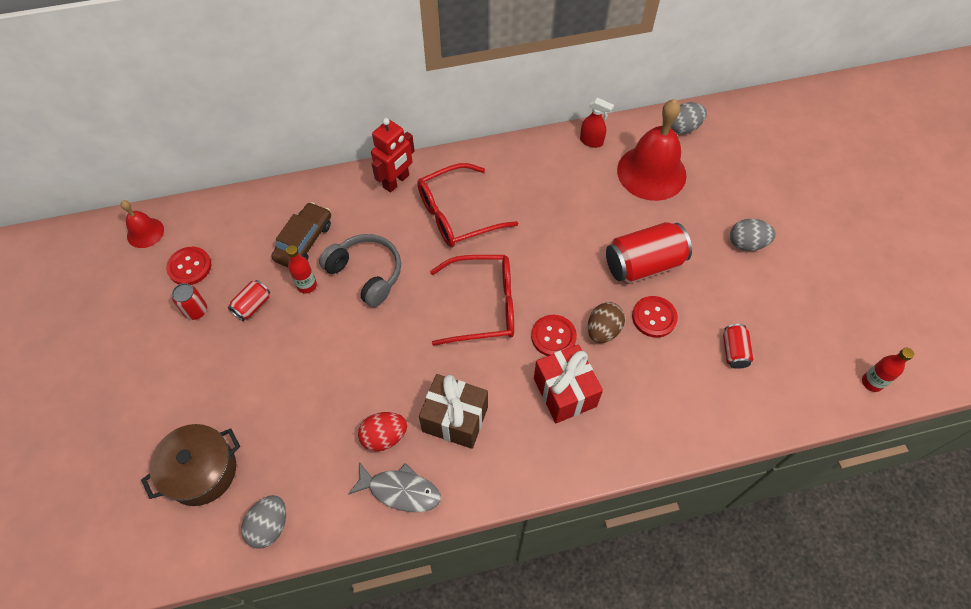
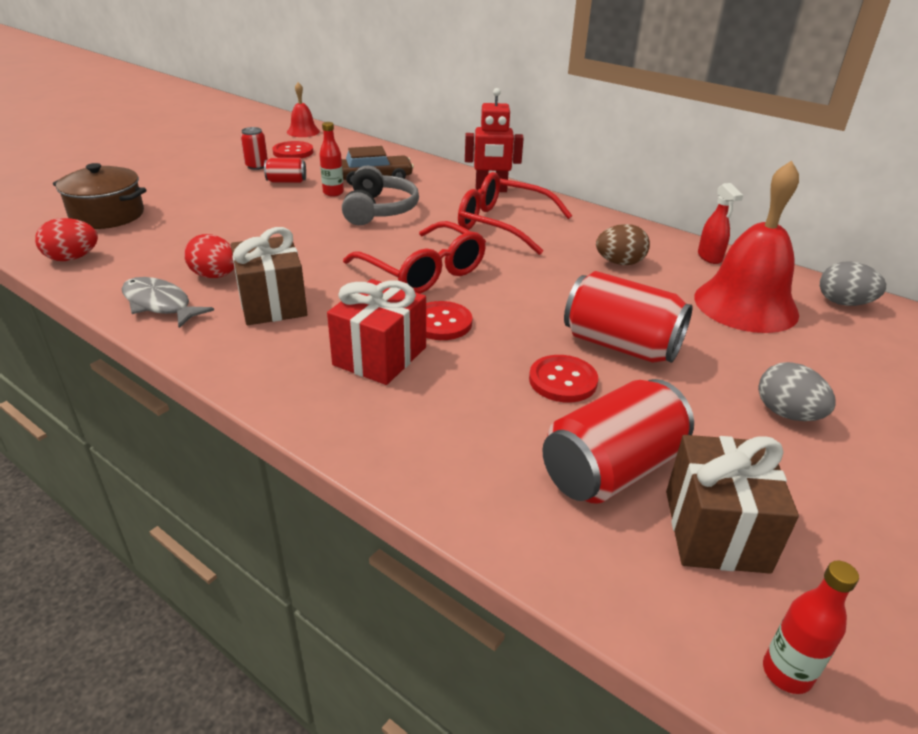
camera: 50 degrees right, 25 degrees down
grey egg [241,495,286,549] -> red egg [35,218,98,261]
grey fish [348,462,441,512] -> grey fish turned 150 degrees clockwise [121,277,214,328]
brown egg [588,302,625,343] -> brown egg moved to [596,224,650,265]
red can [723,324,753,369] -> red can [542,379,694,504], size x1.98
none -> brown gift [666,435,799,574]

